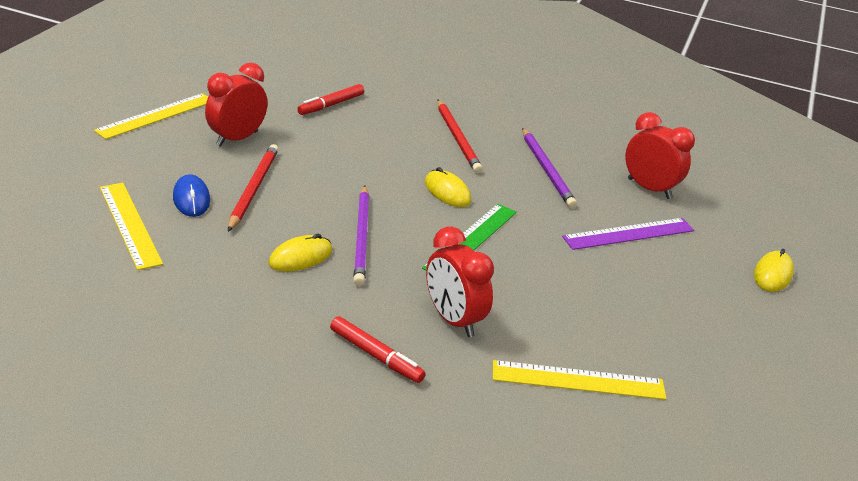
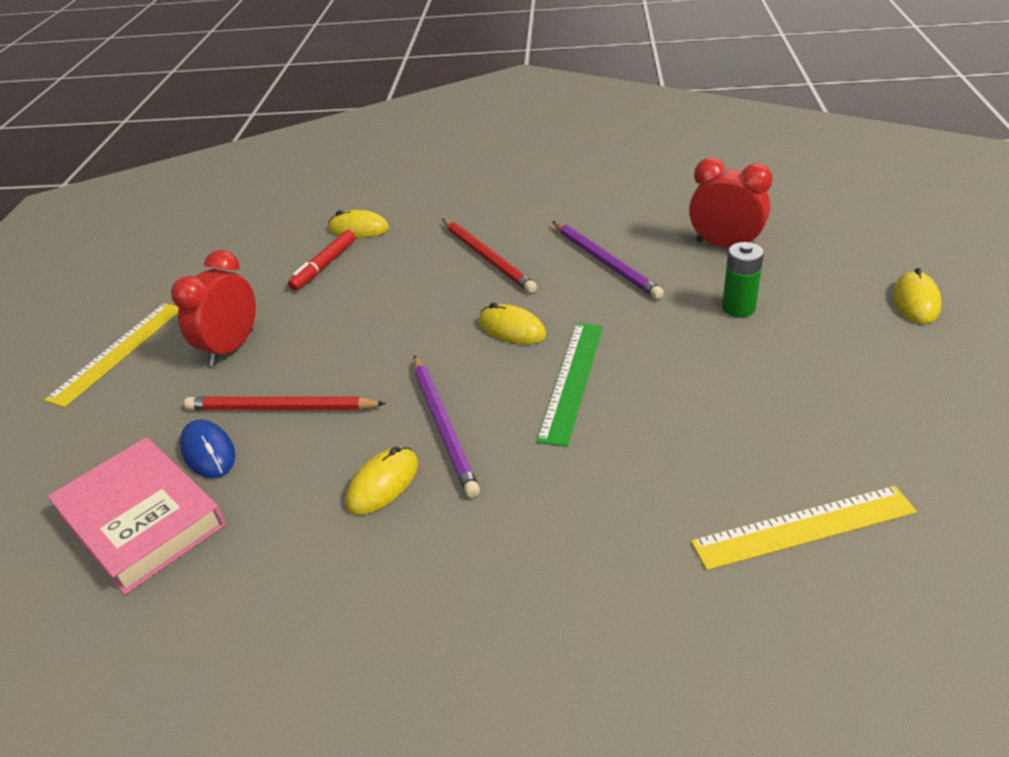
camera: 10 degrees left, 5 degrees up
yellow ruler [100,183,163,270] -> pink book [47,437,226,595]
red pencil [228,144,279,232] -> red pencil turned 75 degrees counterclockwise [184,397,386,410]
red marker [330,316,426,383] -> none
red clock [426,227,494,337] -> none
purple ruler [562,218,694,250] -> green battery [722,242,764,317]
none -> yellow mouse [328,210,389,238]

